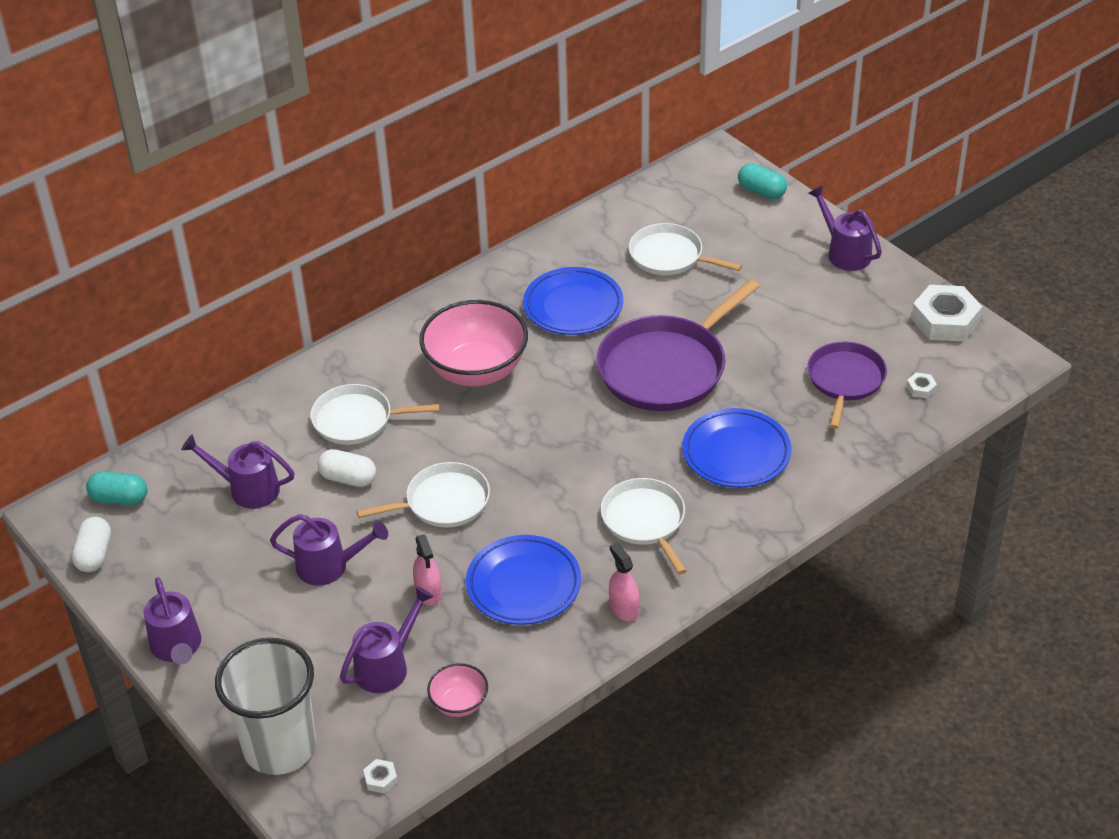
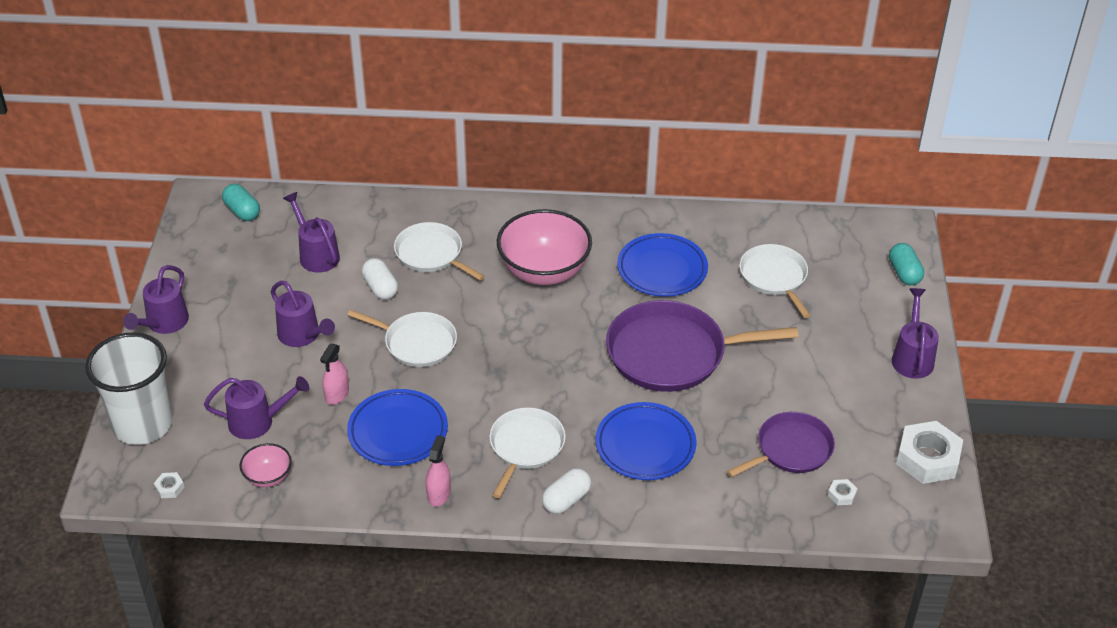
camera: 40 degrees right, 0 degrees up
white capsule [72,517,111,572] -> white capsule moved to [542,468,591,514]

